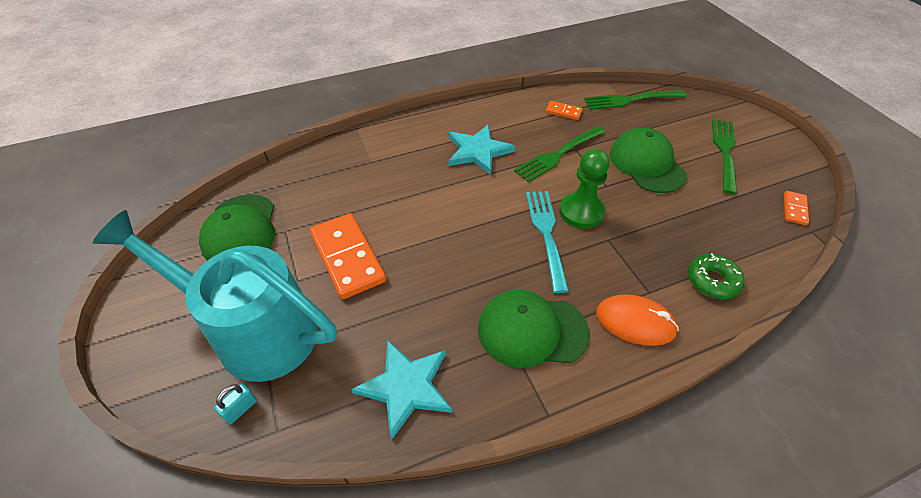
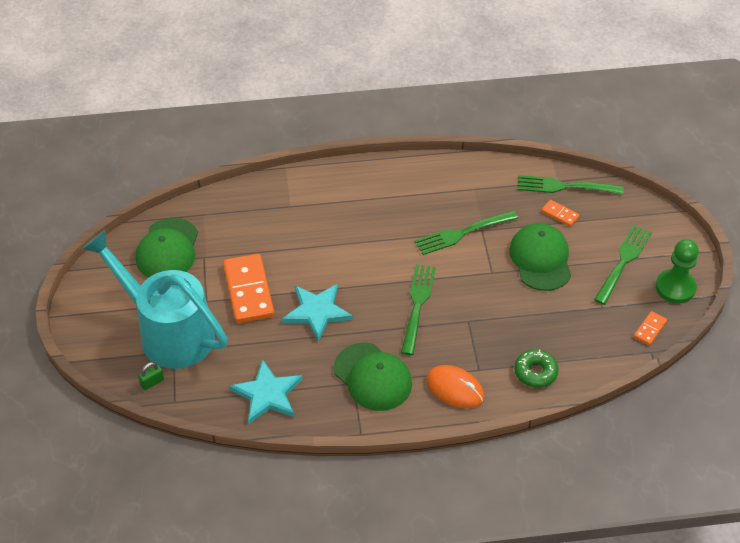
camera: 15 degrees right, 0 degrees up
turquoise padlock [214,384,257,424] -> green padlock [138,362,164,390]
turquoise star [448,124,515,175] -> turquoise star moved to [282,284,353,342]
green cap [478,290,590,368] -> green cap turned 150 degrees counterclockwise [334,343,412,411]
turquoise fork [526,191,569,293] -> green fork [401,264,436,355]
orange domino [546,101,582,120] -> orange domino moved to [541,200,580,227]
green pawn [559,149,610,229] -> green pawn moved to [656,239,699,304]

